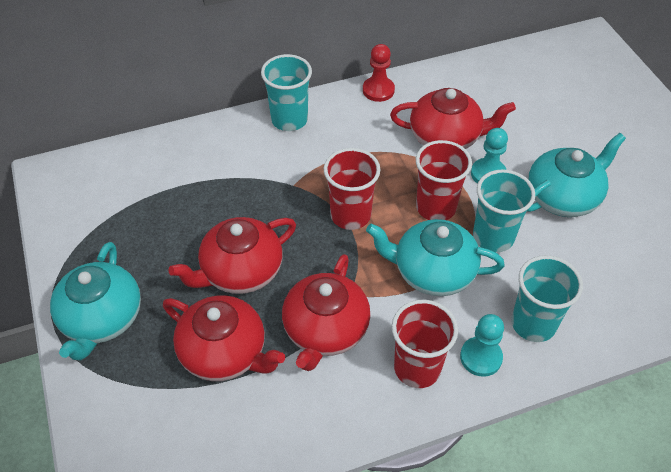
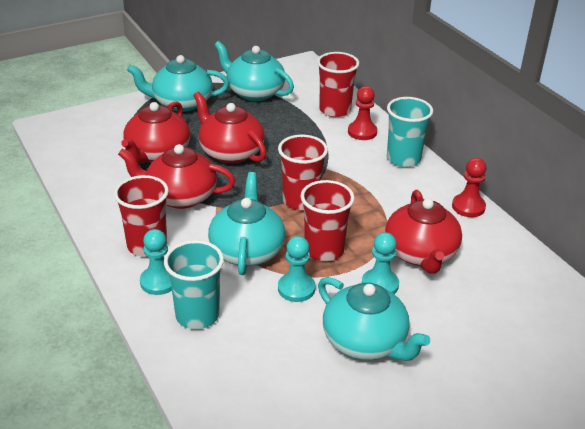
camera: 80 degrees right, 15 degrees down
turquoise cup [473,169,535,253] -> turquoise pawn [278,236,315,302]
none -> turquoise teapot [214,41,294,101]
none -> red cup [317,52,359,117]
none -> red pawn [348,86,377,140]

